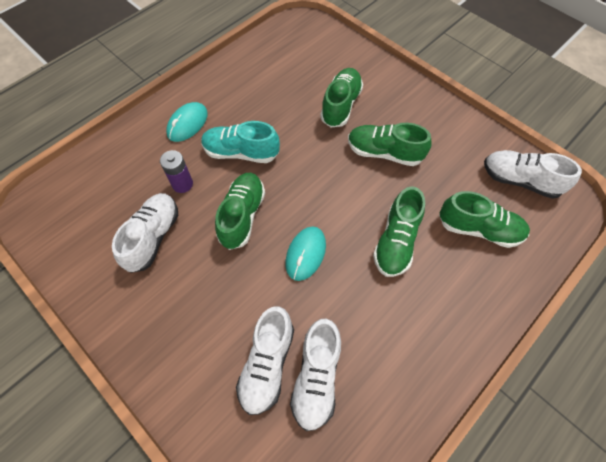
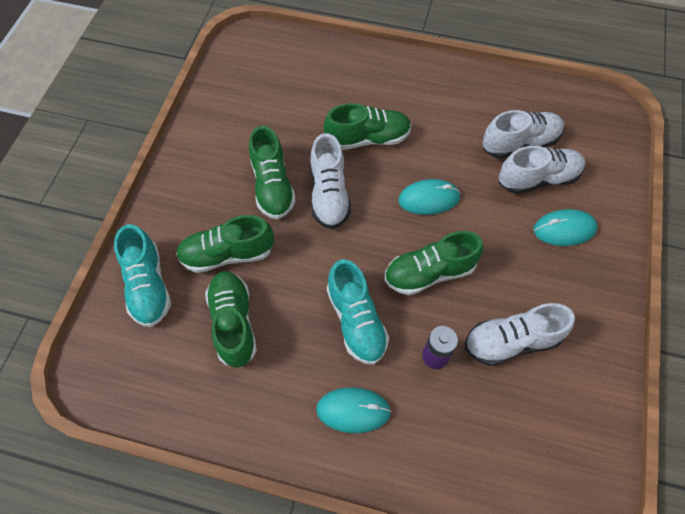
camera: 120 degrees left, 0 degrees up
green shoe [439,191,530,248] -> green shoe moved to [205,271,257,368]
white shoe [484,150,582,199] -> white shoe moved to [310,133,351,229]
none -> turquoise shoe [114,224,171,327]
none -> turquoise mouse [533,209,598,246]

